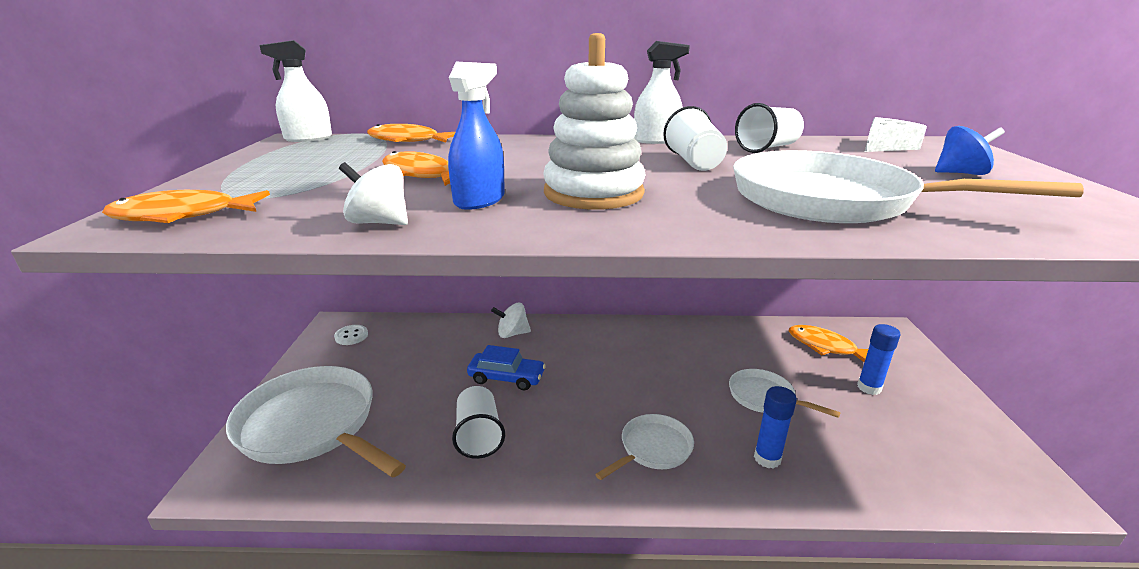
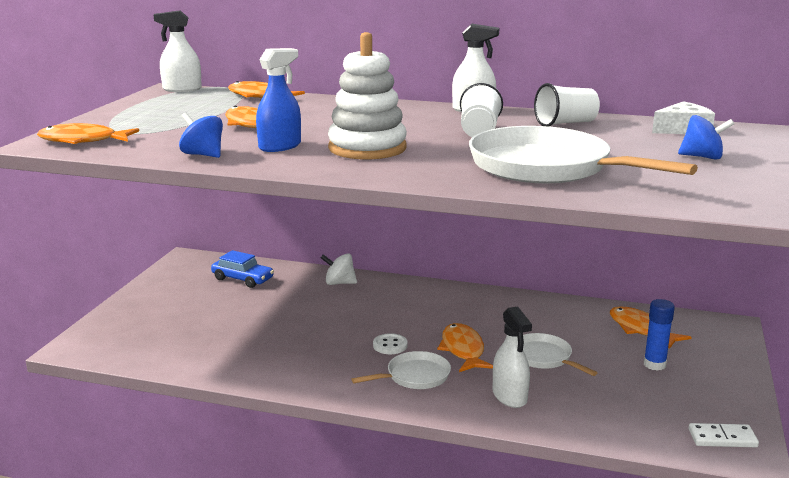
camera: 15 degrees right, 5 degrees down
white pan [226,366,406,478] -> none
white button [334,325,368,345] -> white button moved to [373,333,408,354]
white spinning top [339,162,408,225] -> blue spinning top [179,112,223,158]
white cup [452,386,505,459] -> none
blue car [467,345,546,390] -> blue car moved to [211,250,274,288]
blue glue stick [754,386,797,469] -> white spray bottle [493,306,532,408]
none -> orange fish [437,323,493,372]
none -> white domino [689,423,759,447]

